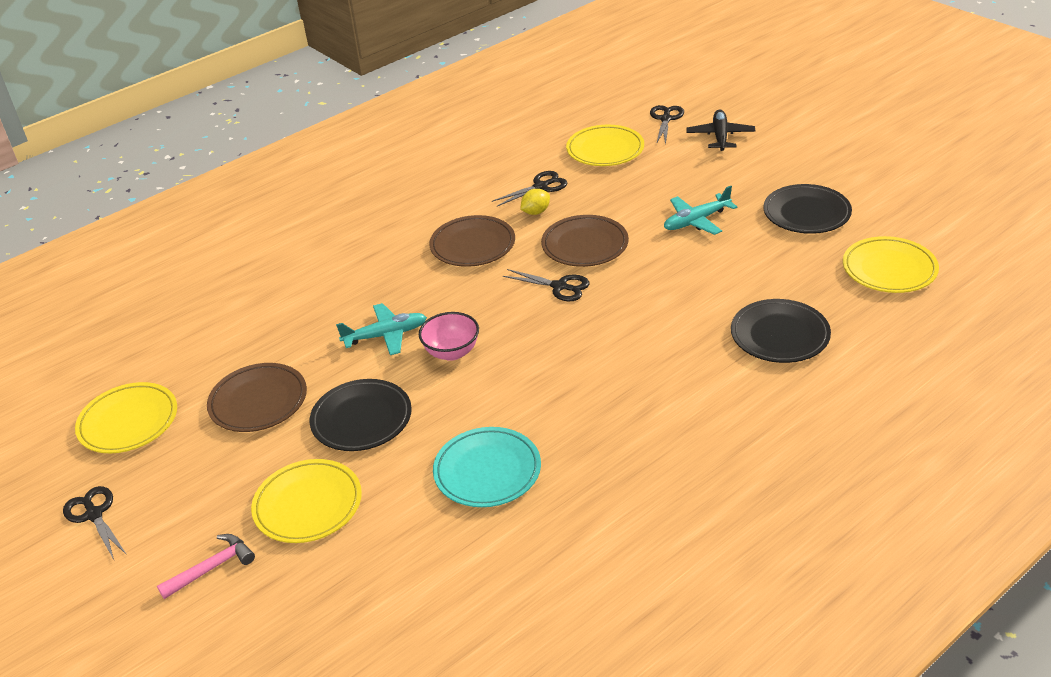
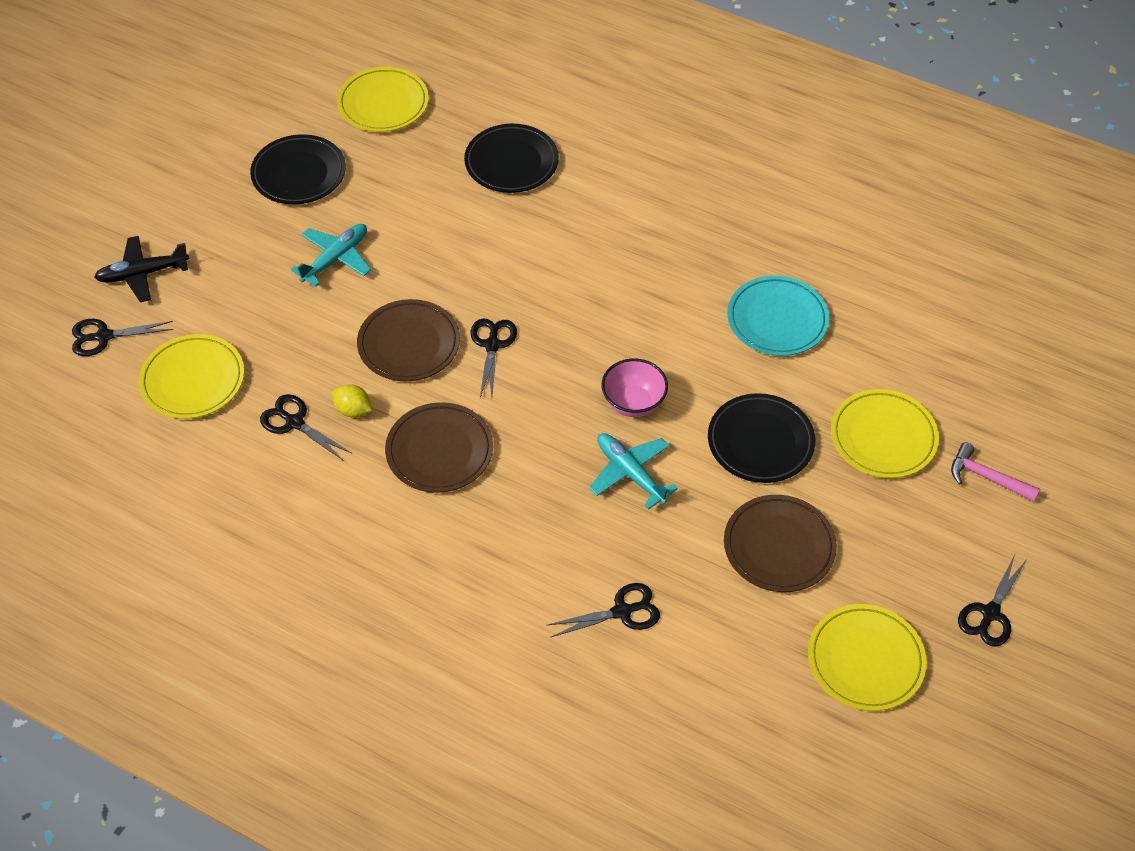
camera: 115 degrees left, 15 degrees up
turquoise plane [664,186,737,235] -> turquoise plane turned 90 degrees counterclockwise [291,224,371,287]
none -> black scissors [548,583,660,638]

